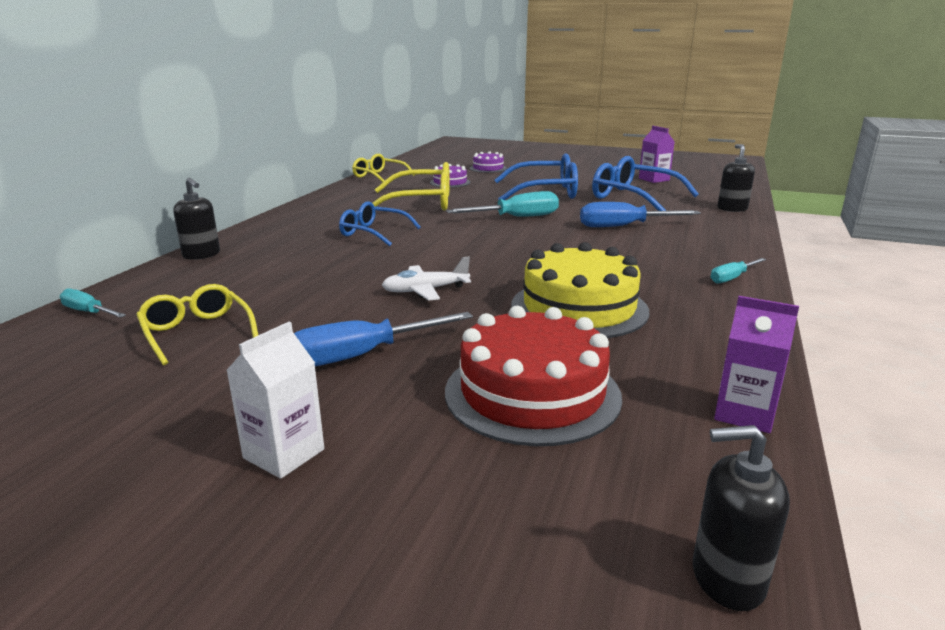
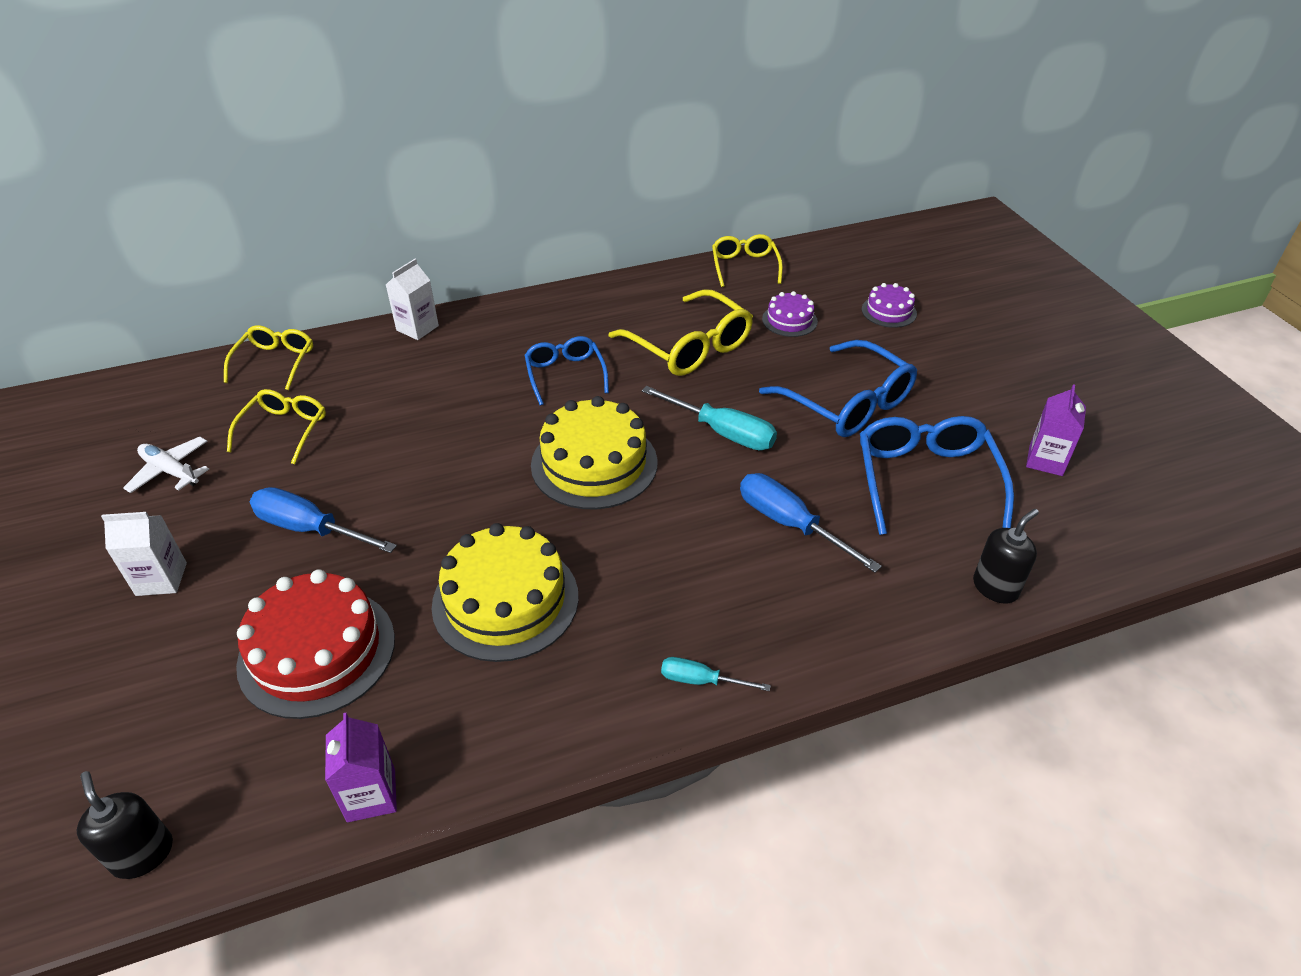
camera: 50 degrees right, 20 degrees up
turquoise screwdriver [60,289,126,318] -> yellow glasses [224,325,313,390]
black soap dispenser [173,178,220,260] -> white carton [386,259,439,340]
white plane [382,256,471,301] -> white plane moved to [123,437,209,493]
none -> yellow cake [531,396,657,509]

